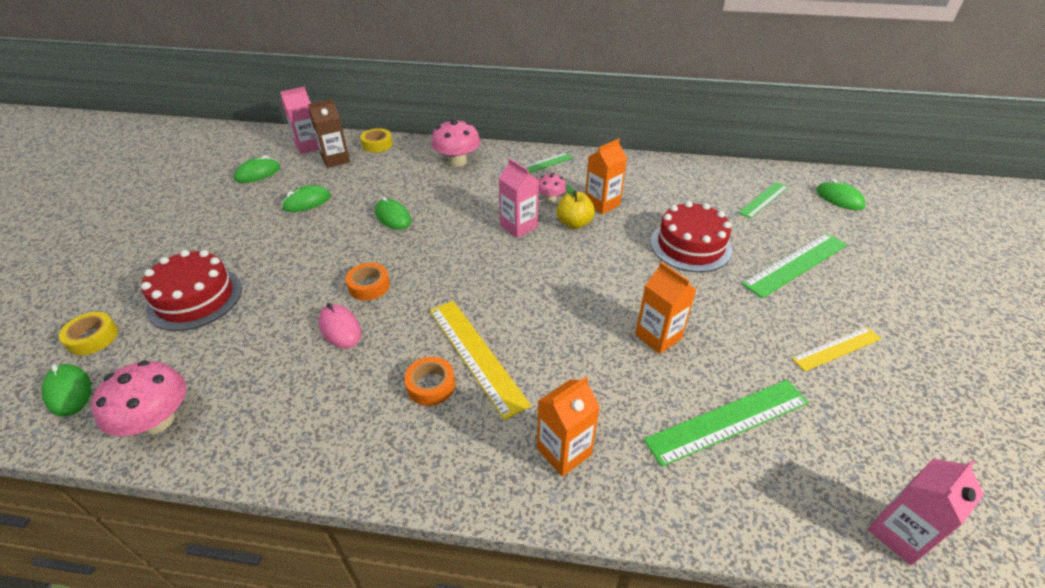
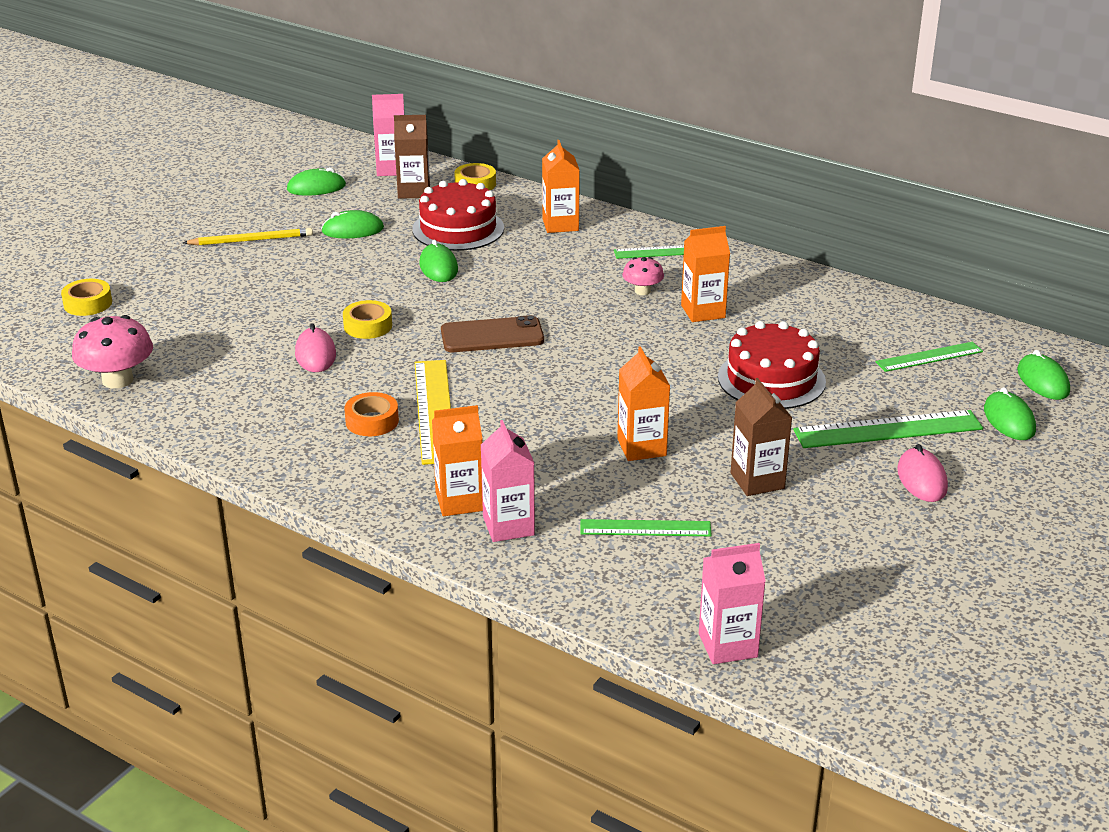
camera: 25 degrees right, 10 degrees down
green mouse [41,364,91,417] -> green mouse moved to [984,387,1036,440]
red cake [141,250,242,331] -> red cake moved to [412,179,504,251]
orange tape [346,263,390,301] -> yellow tape [343,300,392,339]
pink mushroom [431,119,480,167] -> orange carton [542,140,580,233]
pink carton [499,158,539,238] -> pink carton moved to [481,420,535,542]
yellow apple [557,184,595,229] -> none
green ruler [643,380,809,467] -> green ruler [580,519,712,536], size x0.64
yellow ruler [791,327,881,371] -> none
none -> yellow pencil [183,228,313,246]
none -> brown phone [441,315,544,352]
none -> brown carton [730,378,792,496]
none -> pink mouse [897,444,948,502]

